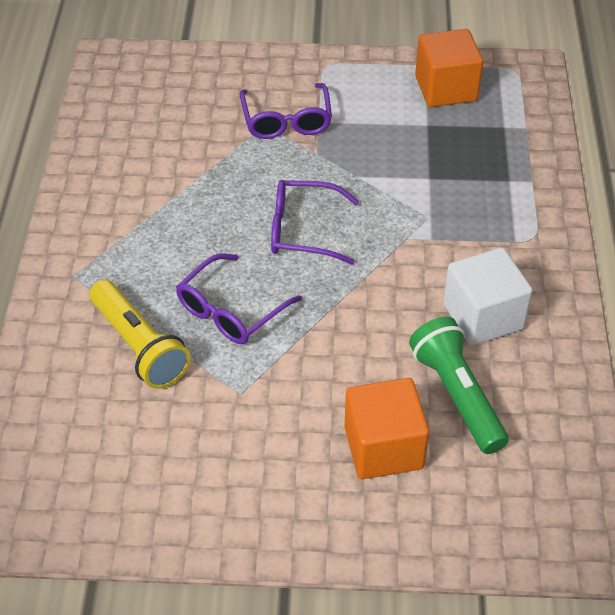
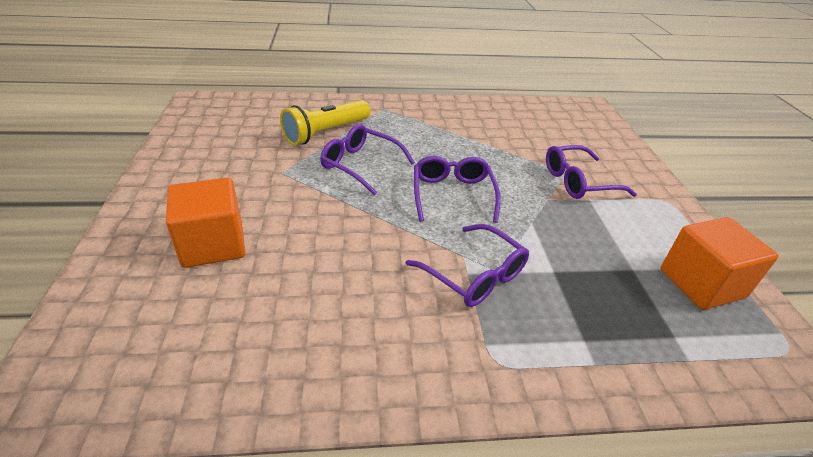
camera: 80 degrees right, 10 degrees down
green flashlight [409,317,509,454] -> none
white cube [443,248,532,346] -> none
none -> purple glasses [406,224,529,307]

